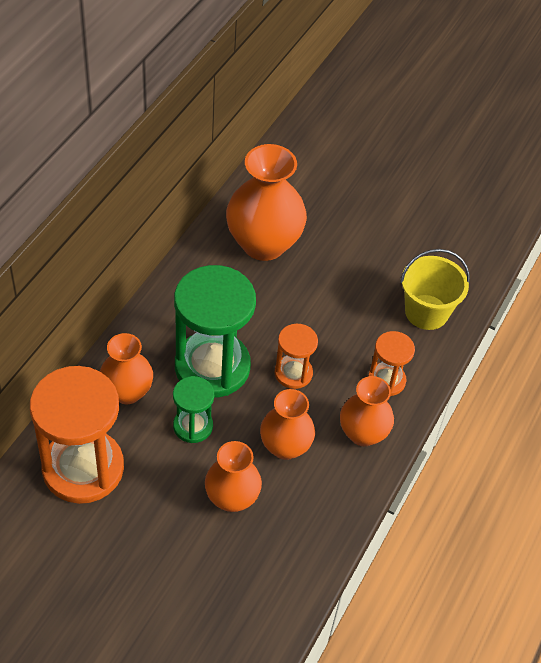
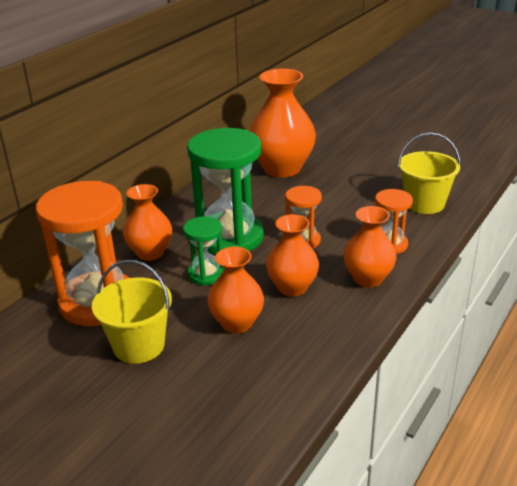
camera: 10 degrees right, 20 degrees down
none -> yellow bucket [92,260,172,364]

